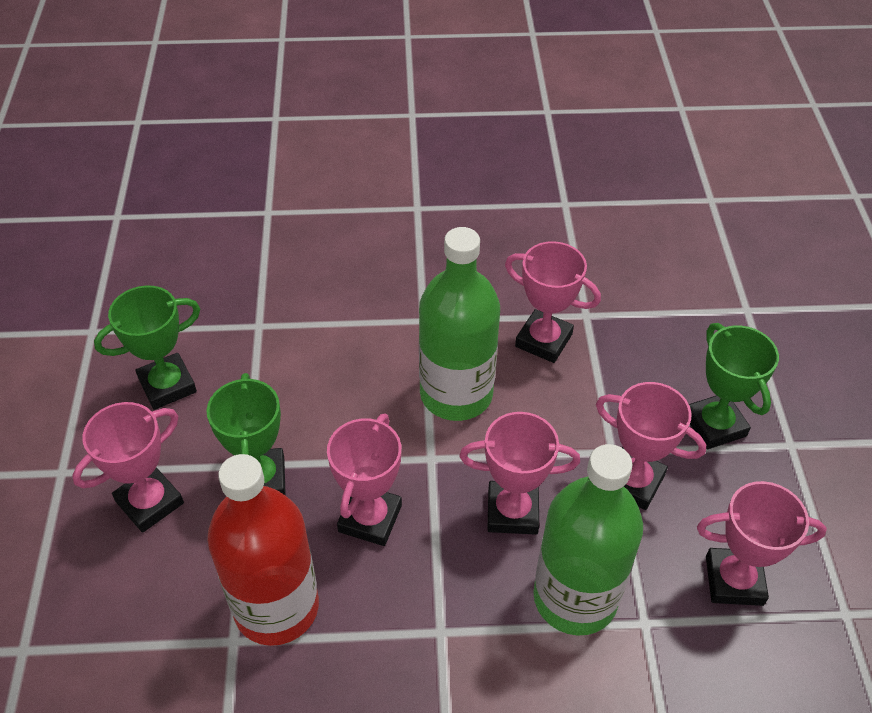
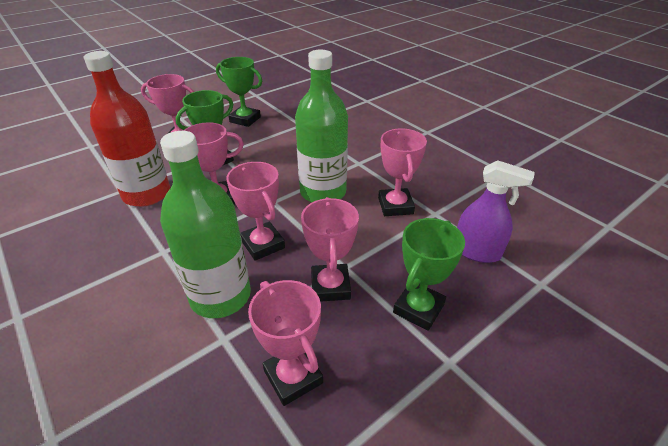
camera: 55 degrees right, 10 degrees down
none -> purple spray bottle [457,160,535,263]

